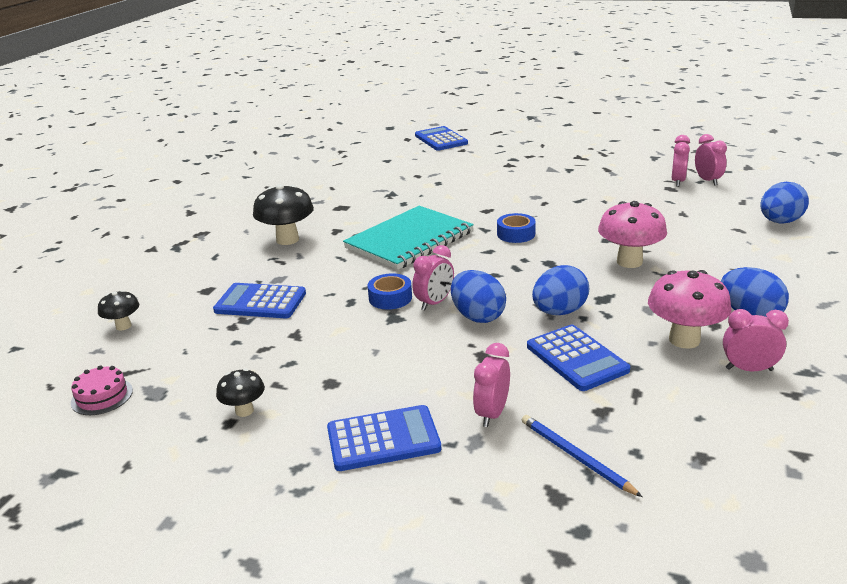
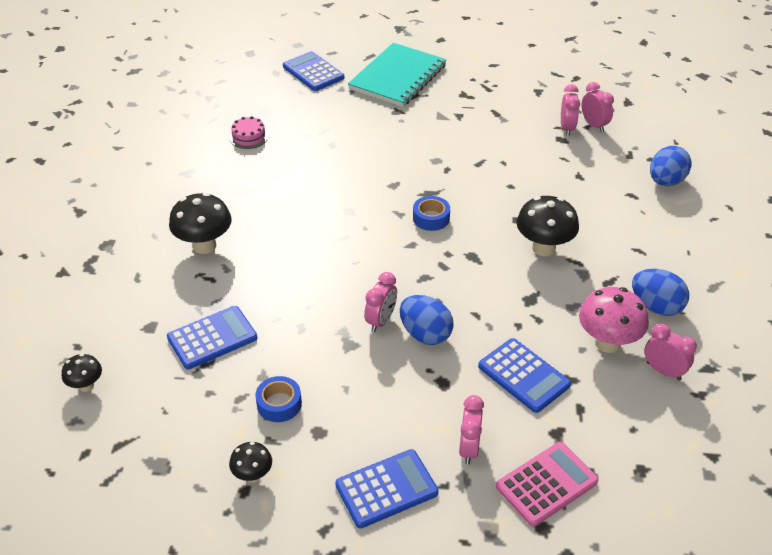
camera: 15 degrees left, 15 degrees up
pink cake [71,365,133,415] -> pink cake moved to [229,116,269,149]
blue calculator [213,283,306,318] -> blue calculator turned 150 degrees clockwise [167,306,257,369]
turquoise notebook [343,206,474,270] -> turquoise notebook moved to [348,43,447,107]
blue tape [367,273,412,309] -> blue tape moved to [255,376,302,422]
blue pencil [522,415,642,497] -> pink calculator [496,442,599,527]
blue egg [532,265,590,315] -> none
pink mushroom [598,201,667,268] -> black mushroom [516,196,579,256]
pink clock [723,309,789,371] -> pink clock turned 45 degrees clockwise [644,324,697,380]

